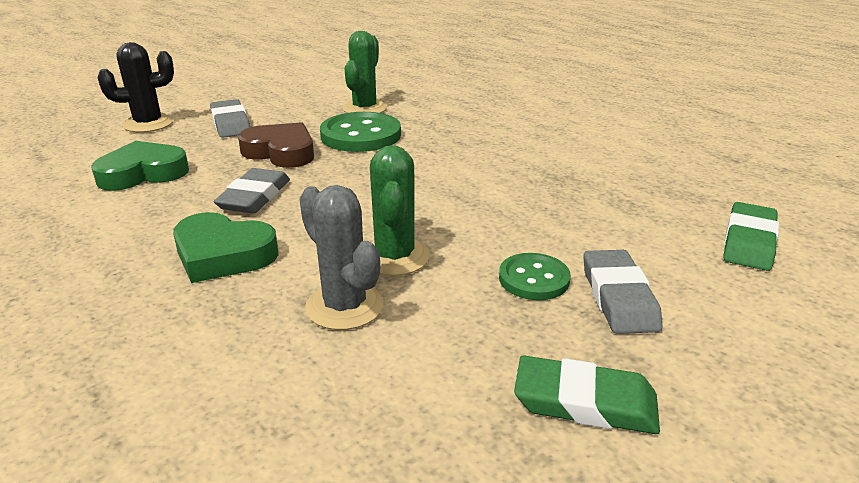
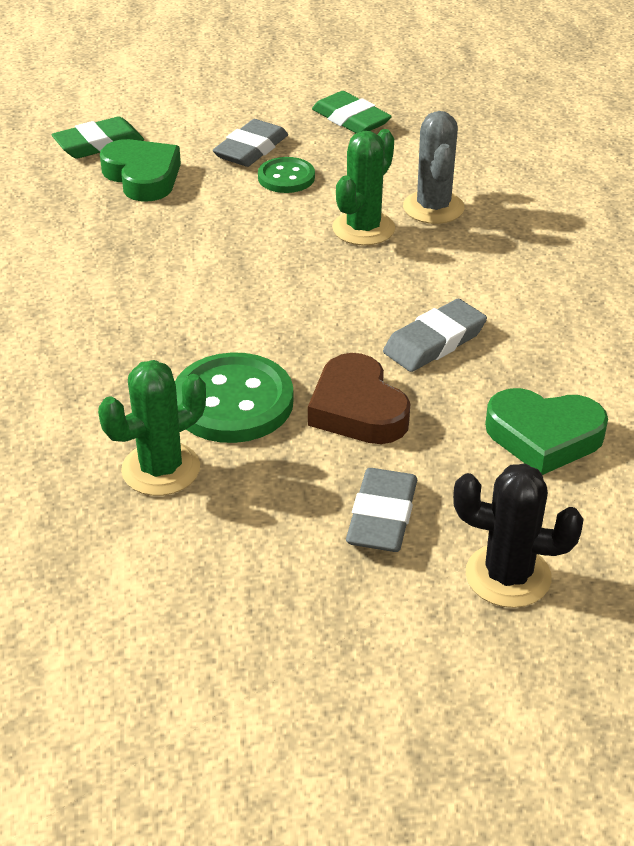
camera: 145 degrees left, 10 degrees up
green heart [173,212,279,283] -> green heart moved to [100,139,181,202]

